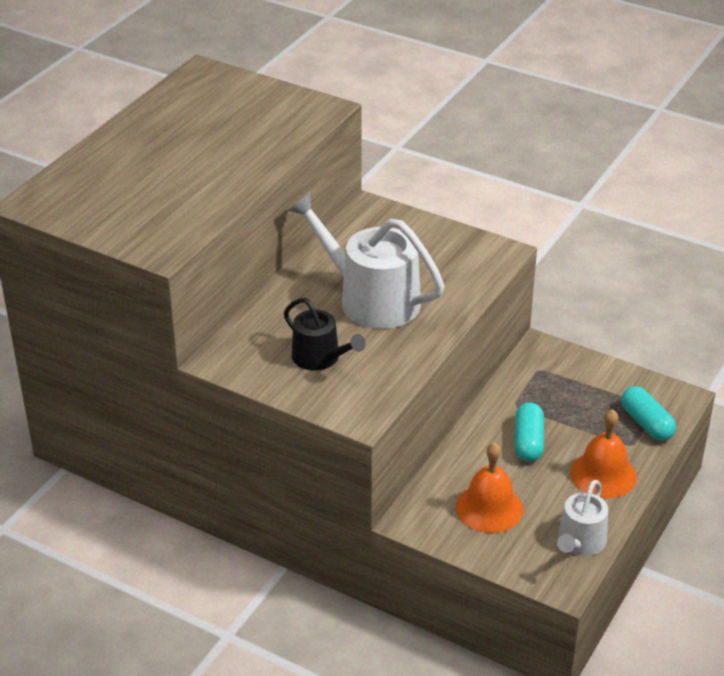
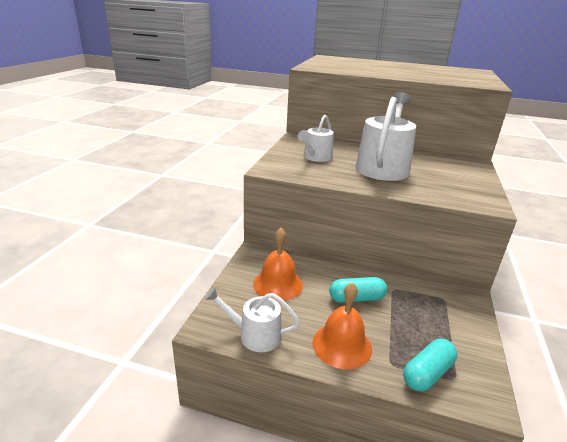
camera: 75 degrees right, 10 degrees down
black watering can [284,298,366,370] -> white watering can [298,115,334,162]

